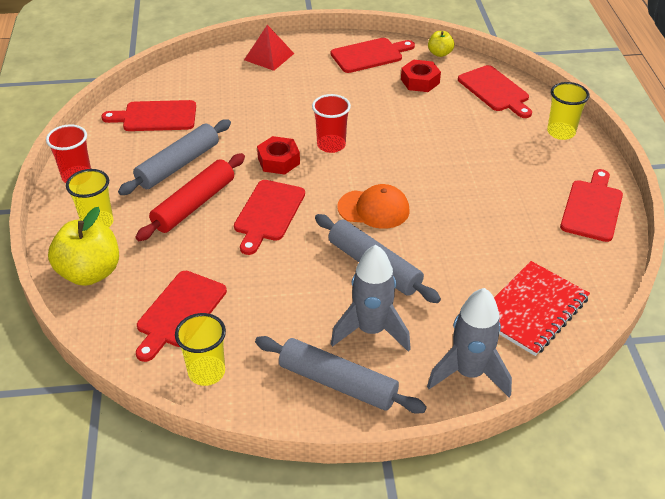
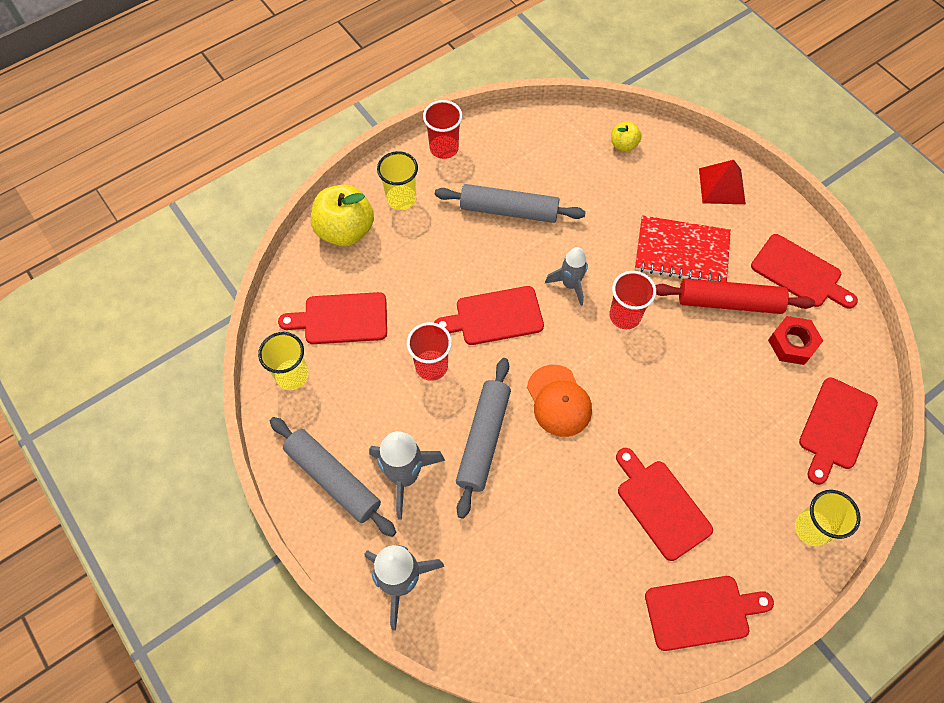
camera: 60 degrees right, 20 degrees up
red cutting board [101,100,196,131] -> red cutting board moved to [616,448,713,561]
red rolling pin [135,153,245,241] -> red rolling pin moved to [655,278,815,314]
grey rolling pin [255,336,427,414] -> grey rolling pin turned 45 degrees counterclockwise [270,417,396,537]
red nut [257,136,300,175] -> grey rocket [545,247,588,306]
yellow apple [428,31,454,57] -> yellow apple moved to [611,121,642,152]
red notebook [494,261,590,356] -> red notebook moved to [635,215,731,282]
none -> red cup [407,322,452,381]

